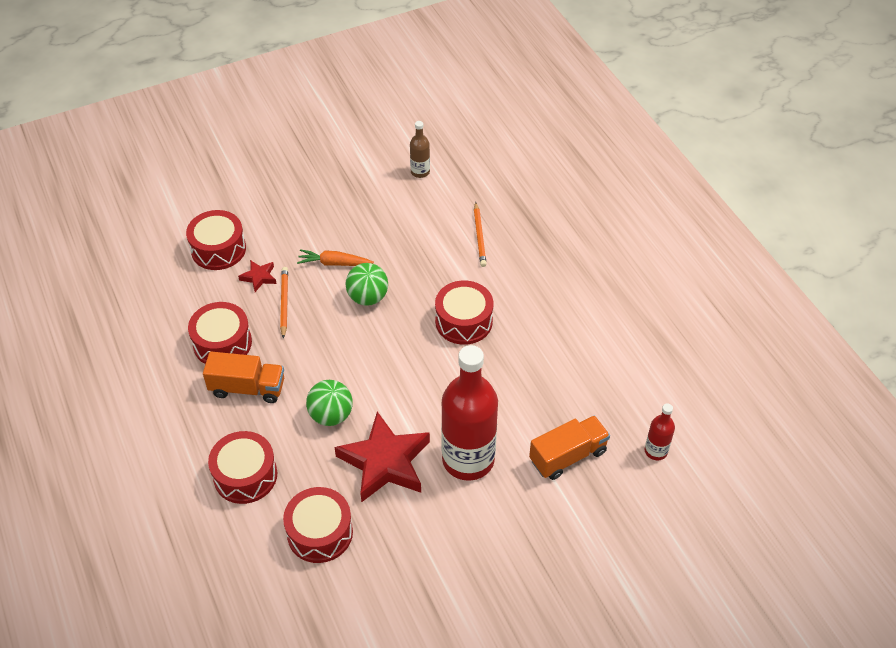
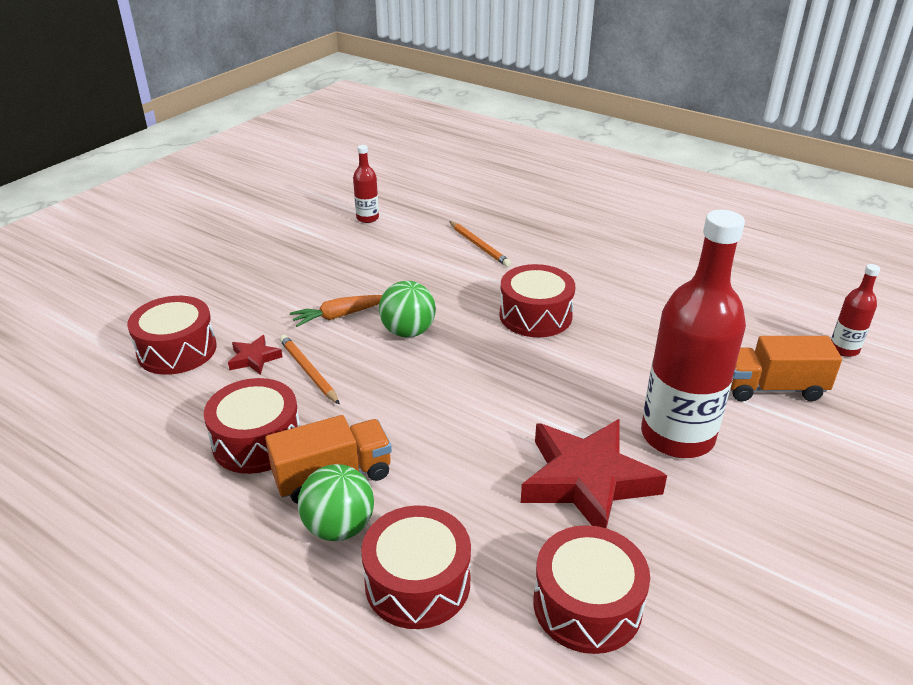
camera: 30 degrees left, 15 degrees down
green ball [306,380,353,426] -> green ball moved to [298,464,374,541]
brown bottle [410,121,430,178] -> red bottle [353,145,379,223]
orange truck [529,416,610,480] -> orange truck turned 120 degrees counterclockwise [730,336,842,401]

